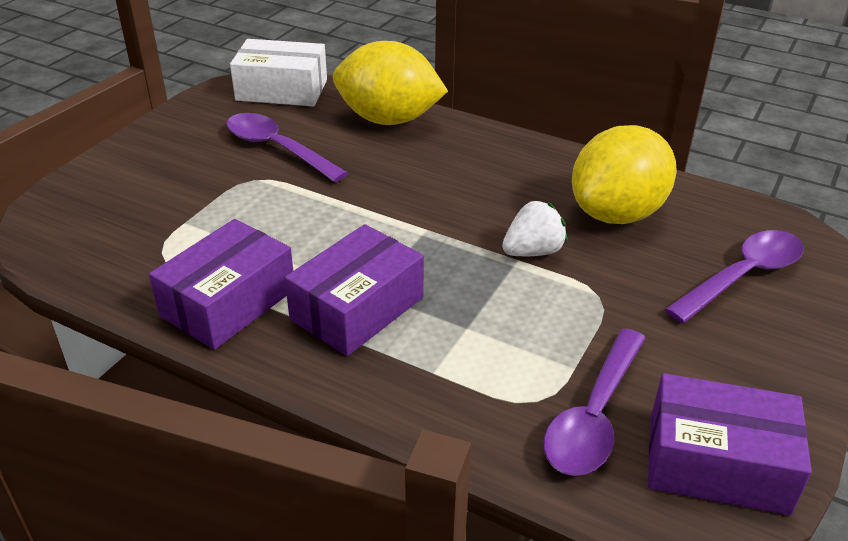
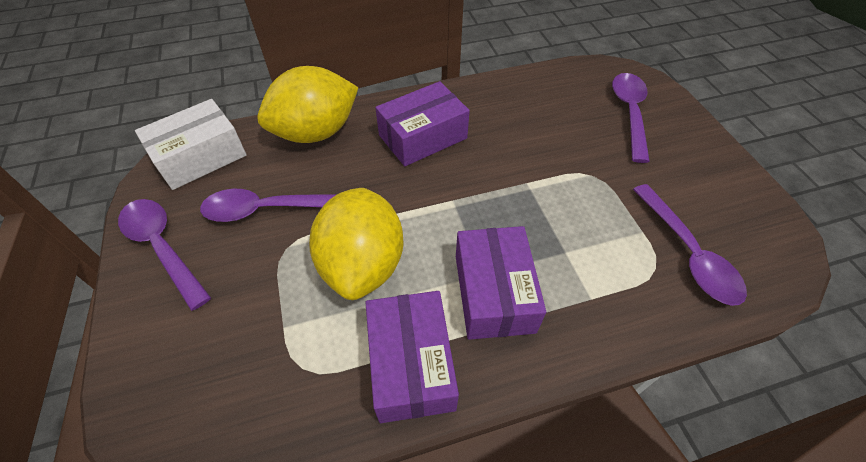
camera: 45 degrees left, 15 degrees up
white strawberry [502,200,567,256] -> none
yellow lemon [572,125,677,224] -> yellow lemon moved to [309,188,404,300]
purple box [648,373,812,515] -> purple box moved to [375,81,470,166]
none -> purple spoon [118,199,211,311]

